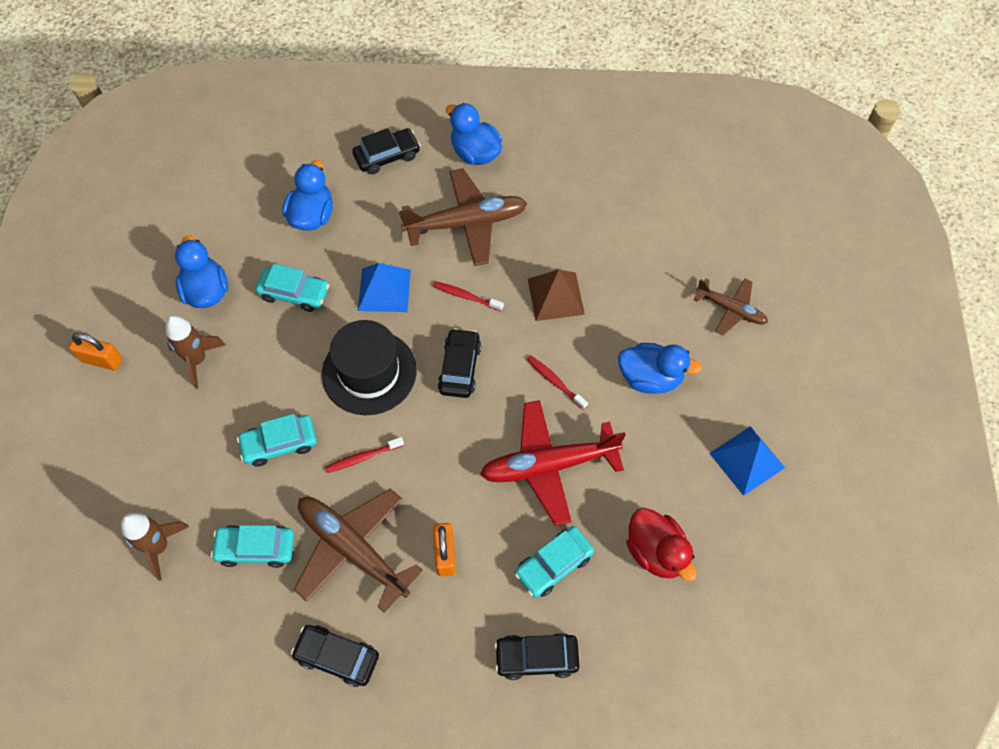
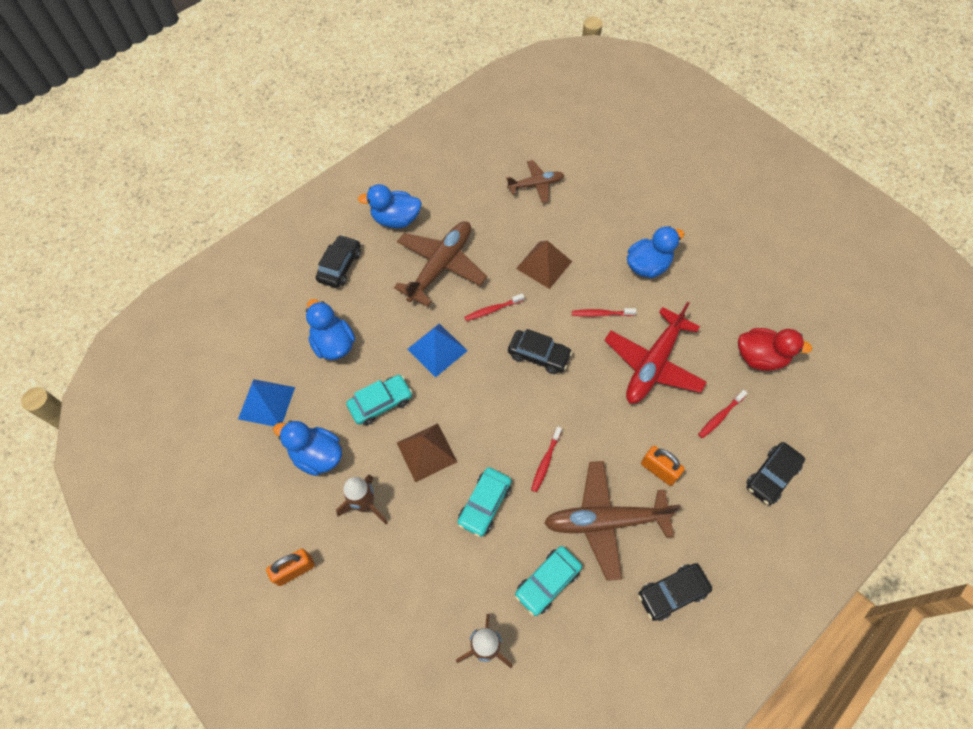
camera: 45 degrees left, 0 degrees up
black hat [322,320,417,415] -> none
black car [437,328,482,398] -> black car turned 150 degrees clockwise [508,329,572,374]
turquoise car [515,526,594,597] -> red toothbrush [698,390,748,438]
brown plane [693,278,768,336] -> brown plane moved to [506,160,564,203]
blue pyramid [709,426,785,496] -> blue pyramid moved to [238,379,295,426]
none -> brown pyramid [397,423,457,482]

